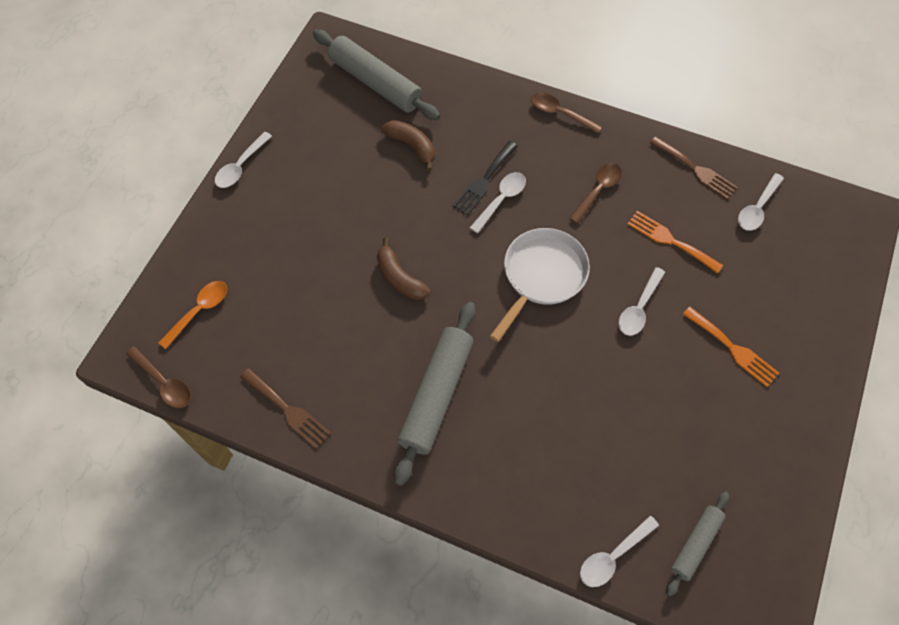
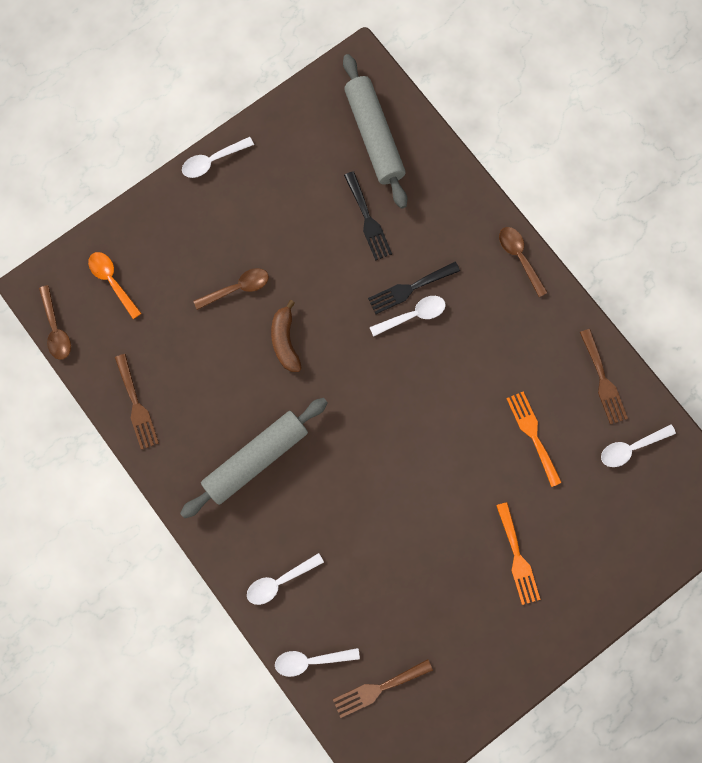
camera: 30 degrees right, 15 degrees up
orange spoon [158,281,227,349] -> orange spoon turned 105 degrees counterclockwise [88,252,142,319]
brown banana [381,120,435,171] -> black fork [344,171,392,261]
white pan [490,228,590,342] -> none
brown spoon [569,163,622,224] -> brown spoon moved to [193,268,269,310]
white spoon [619,267,665,336] -> white spoon moved to [247,553,324,605]
grey rolling pin [666,492,729,597] -> brown fork [333,659,433,718]

